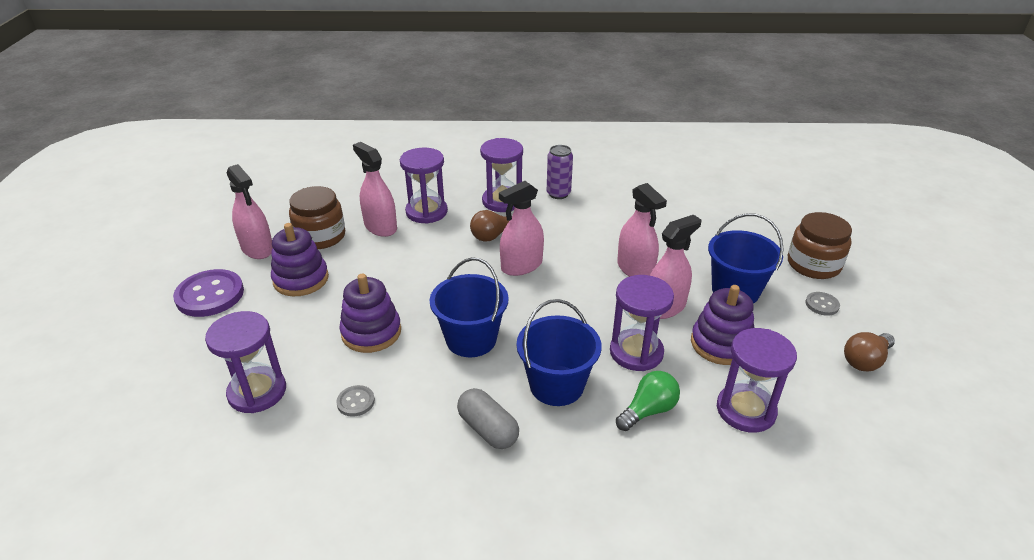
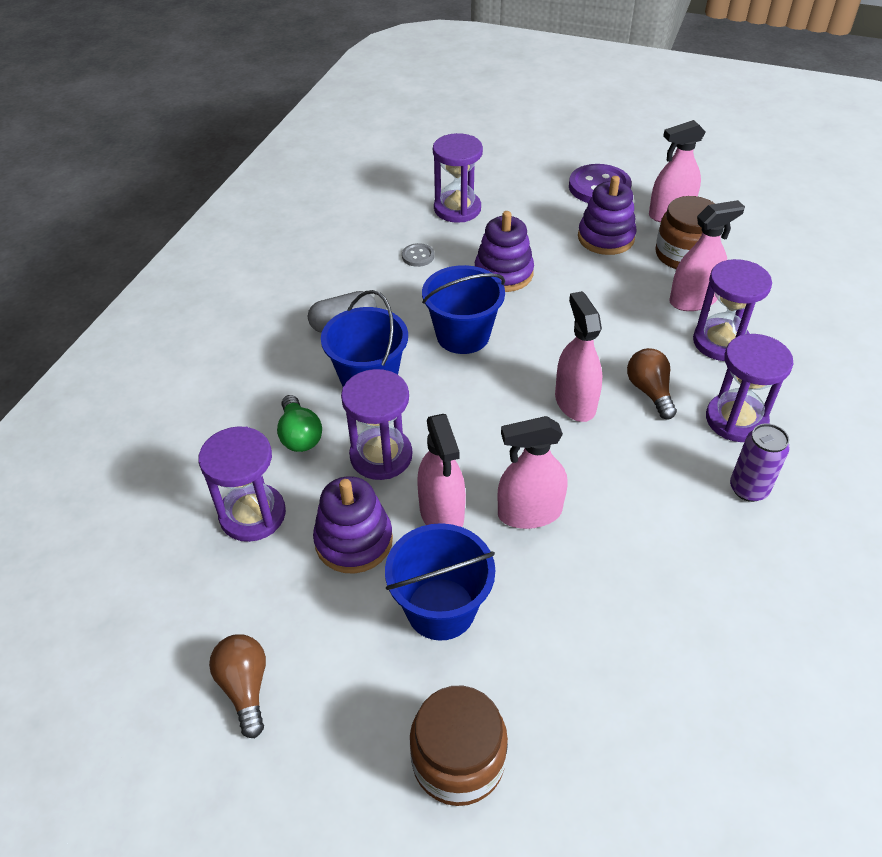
camera: 110 degrees right, 10 degrees up
grey button [805,292,840,316] -> none

